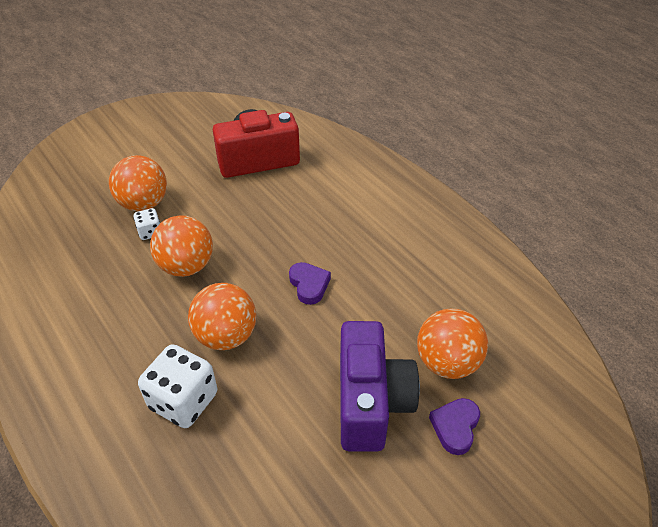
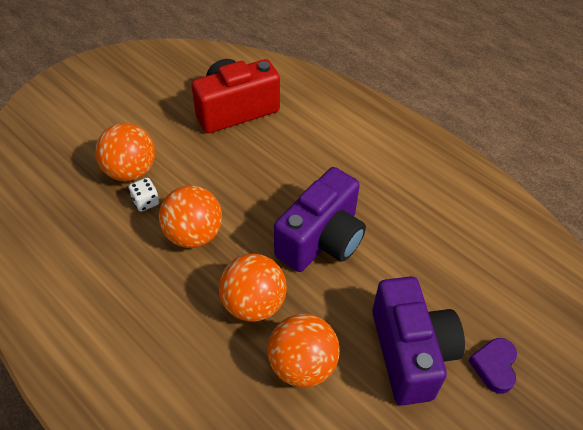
camera: 10 degrees left, 5 degrees up
white dice [138,344,217,428] -> none
purple heart [289,262,331,305] -> purple camera [274,167,366,272]
orange ball [417,308,488,379] -> orange ball moved to [267,314,340,387]

